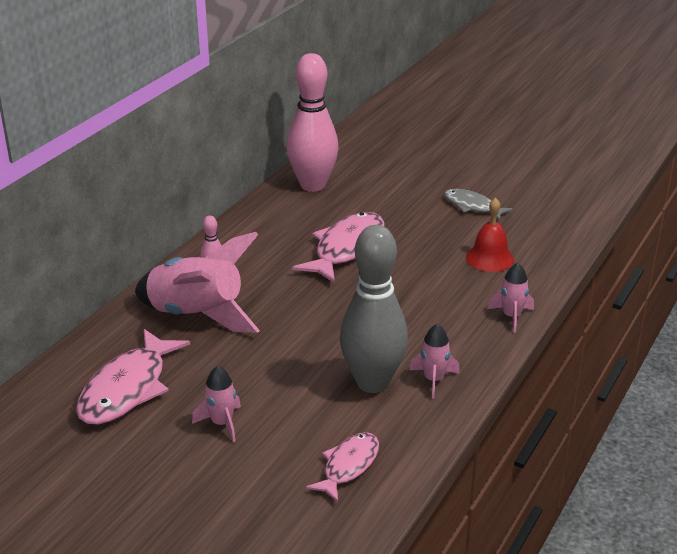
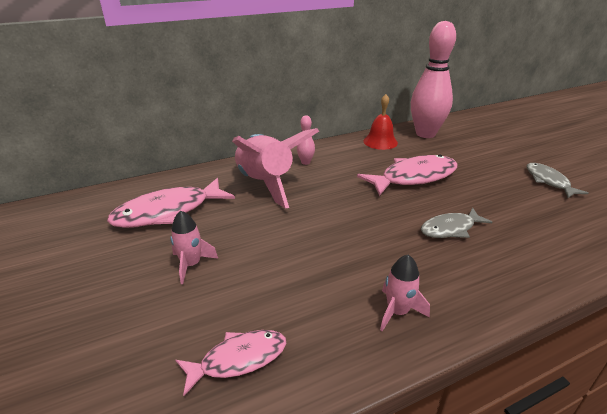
camera: 35 degrees right, 0 degrees up
grey bowling pin [340,225,408,393] -> none
red bell [466,198,514,272] -> red bell moved to [364,94,398,150]
pink rocket [487,263,534,333] -> none
none -> grey fish [421,208,492,238]

